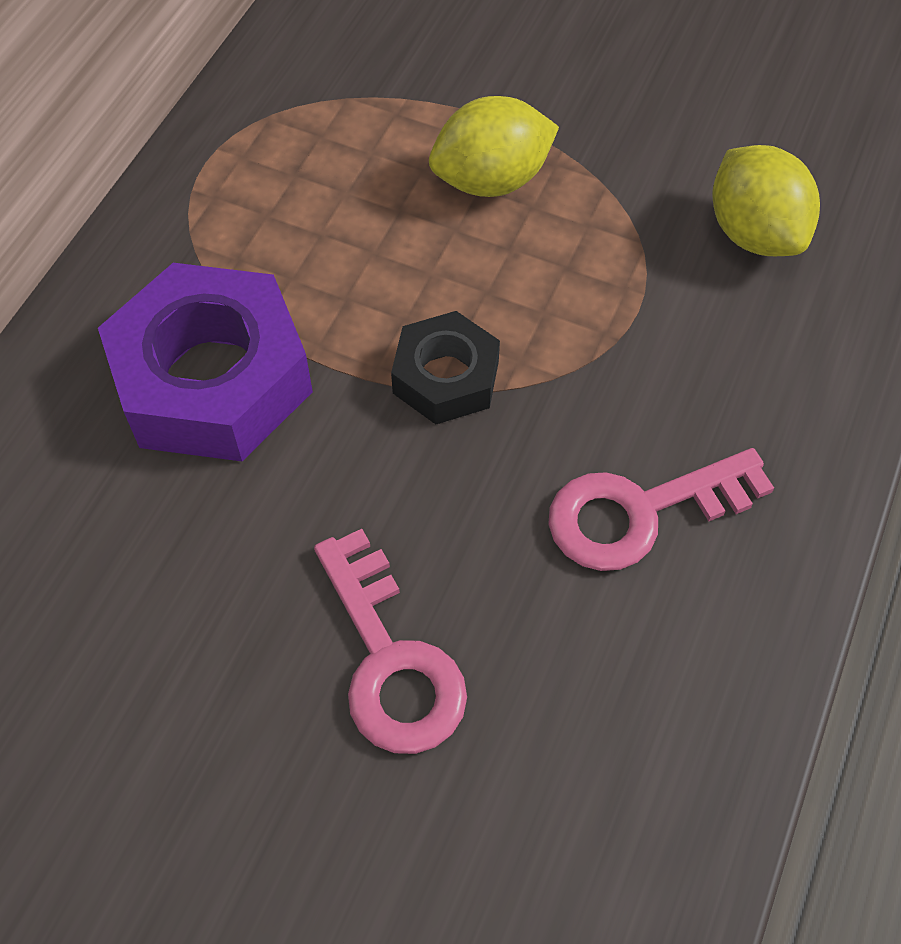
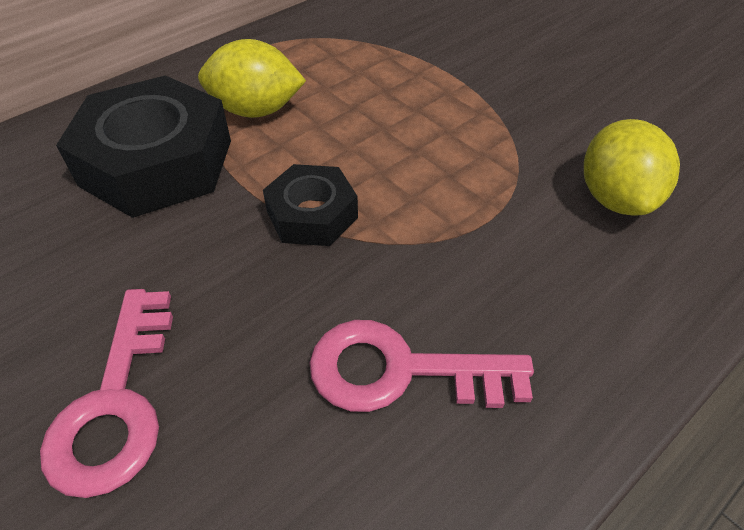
camera: 25 degrees right, 10 degrees down
purple nut [98,263,313,461] -> black nut [56,75,231,218]
yellow lemon [429,96,559,197] -> yellow lemon moved to [198,39,306,118]

